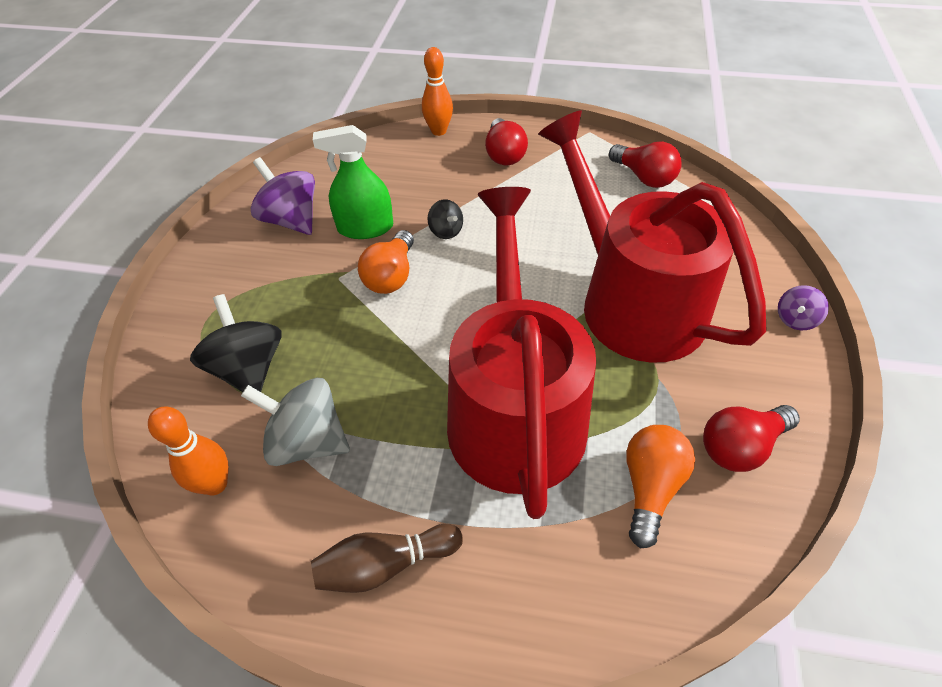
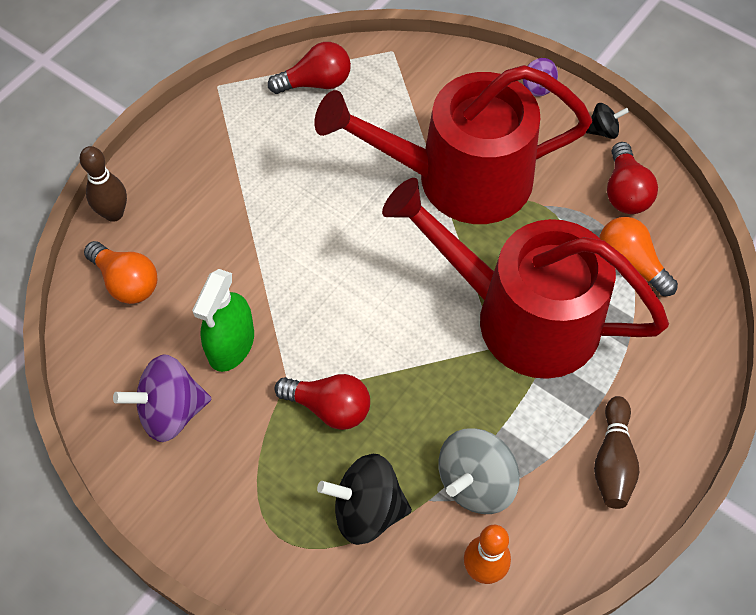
camera: 65 degrees left, 10 degrees up
orange light bulb [358,230,414,294] -> orange light bulb moved to [84,241,158,304]
orange bowling pin [422,47,453,136] -> brown bowling pin [80,146,127,222]
black spinning top [427,199,463,239] -> black spinning top moved to [586,103,629,139]
red light bulb [485,118,528,165] -> red light bulb moved to [275,374,370,430]

